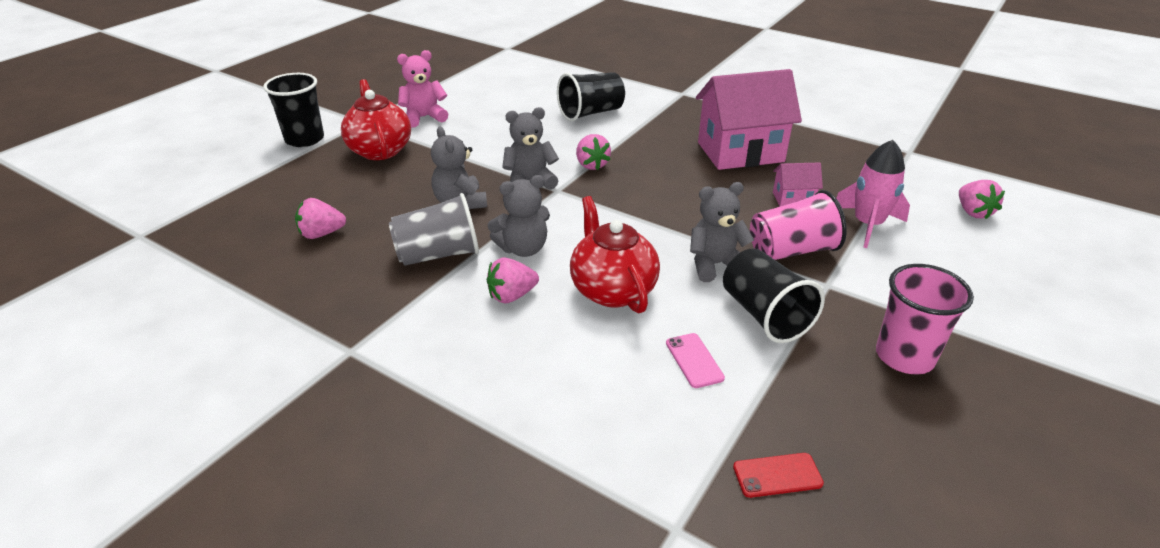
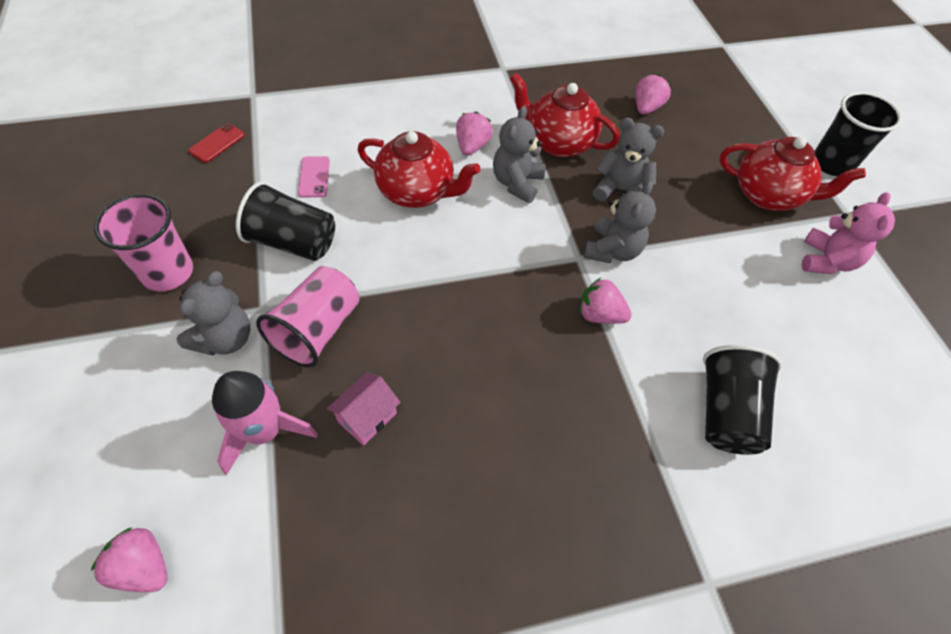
camera: 130 degrees right, 20 degrees up
grey cup [389,193,479,266] -> red teapot [510,73,620,157]
pink phone [666,333,725,388] -> pink phone turned 60 degrees clockwise [298,156,330,198]
grey teddy bear [690,182,754,282] -> grey teddy bear moved to [176,271,251,356]
pink house [696,69,802,170] -> none

